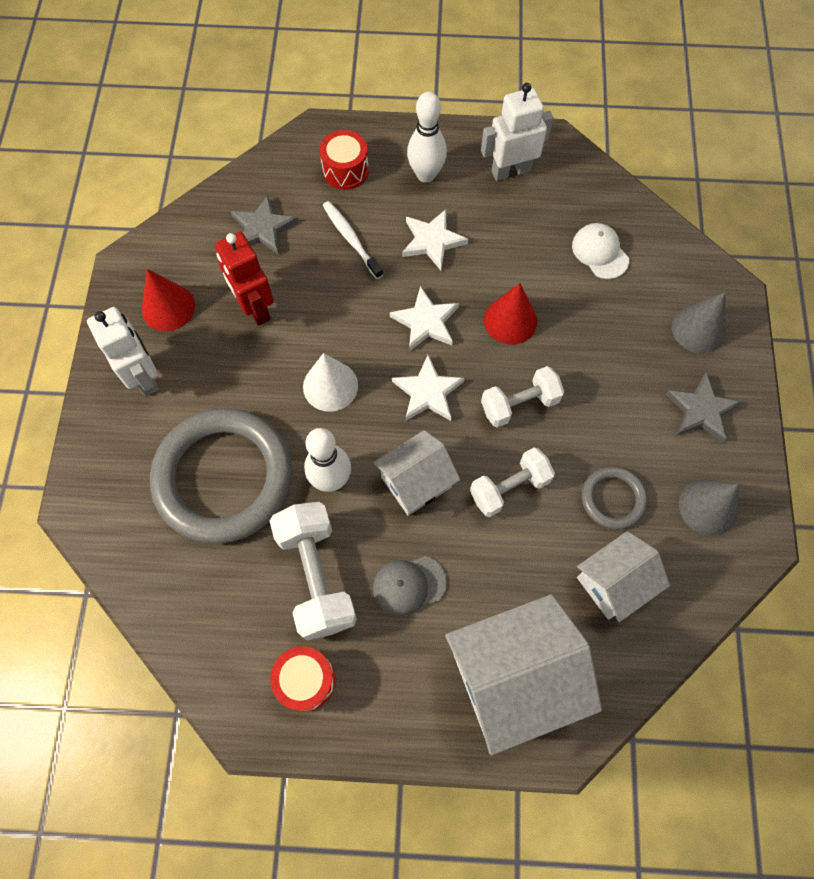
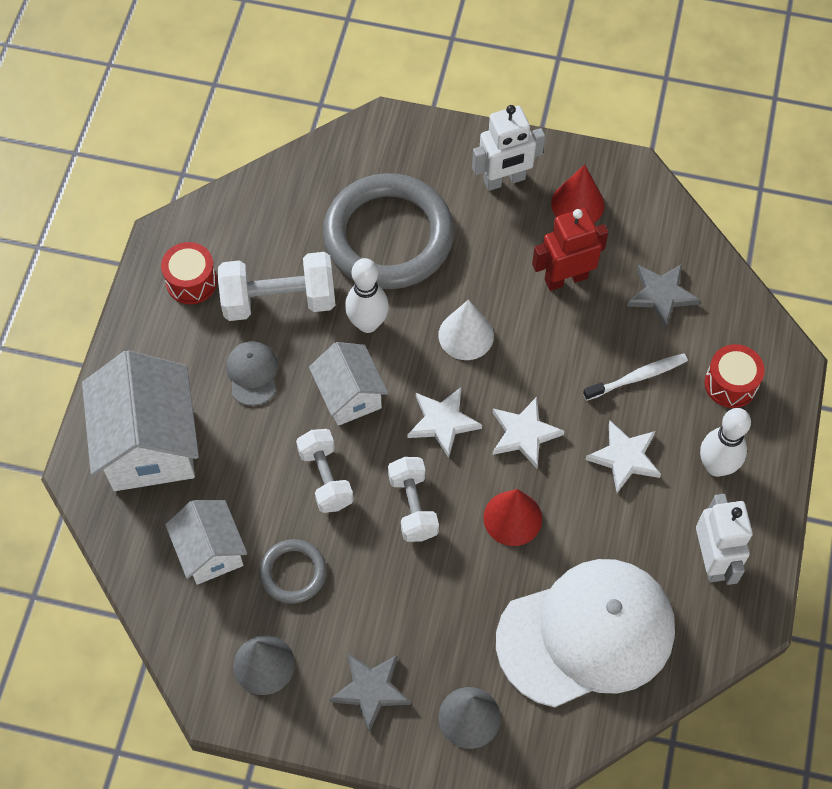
camera: 100 degrees right, 5 degrees down
white cap [572,223,629,279] -> white cap [496,559,675,707], size x2.43

